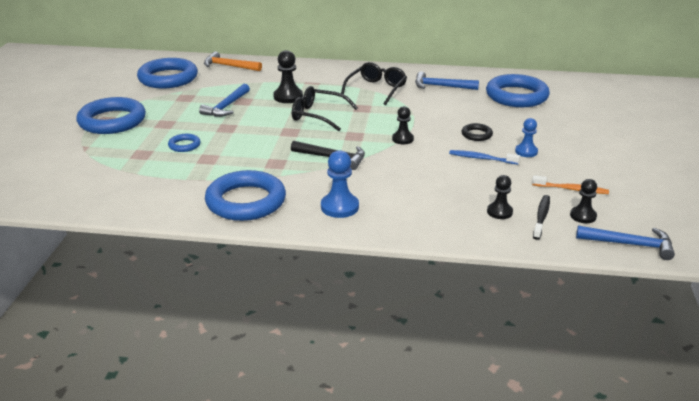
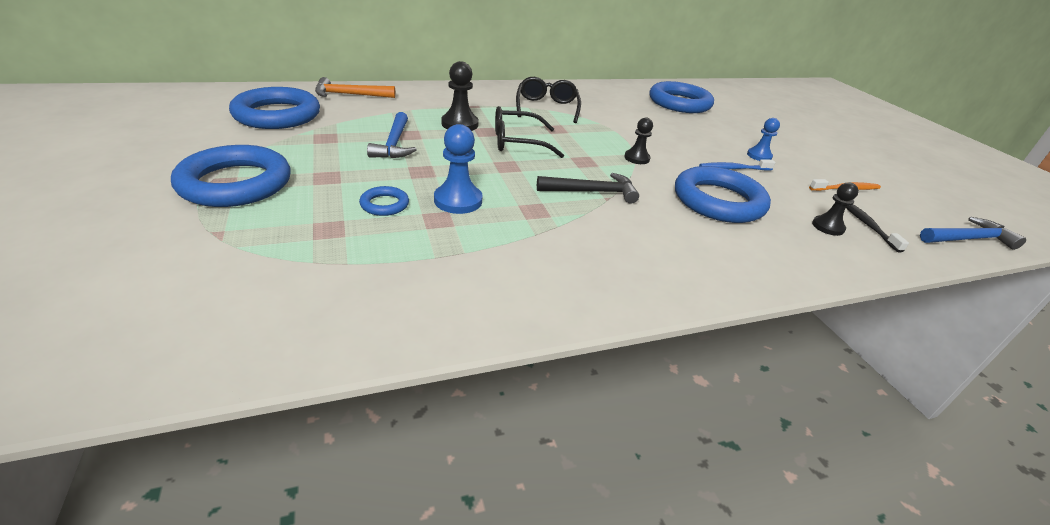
camera: 30 degrees left, 5 degrees up
blue ring [205,170,286,221] -> blue ring moved to [675,166,771,223]
blue pawn [321,150,359,218] -> blue pawn moved to [434,124,482,214]
blue hammer [415,71,479,90] -> none
black ring [462,123,493,141] -> none
black pawn [570,179,597,223] -> none

